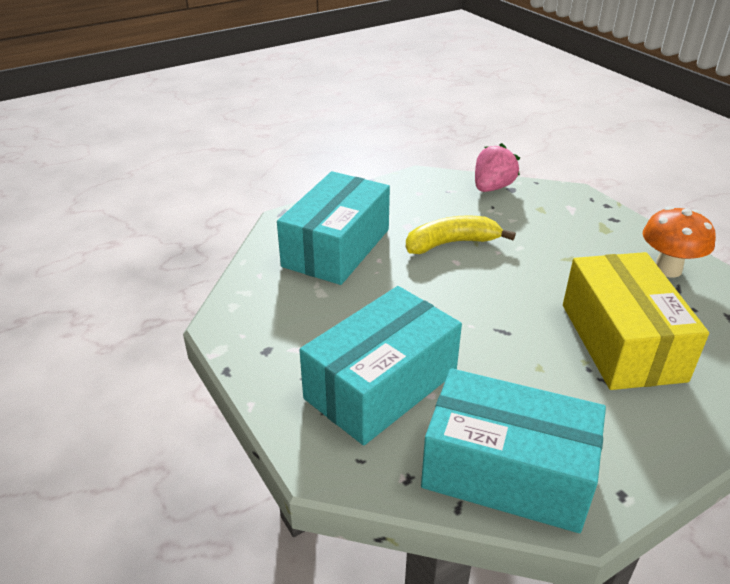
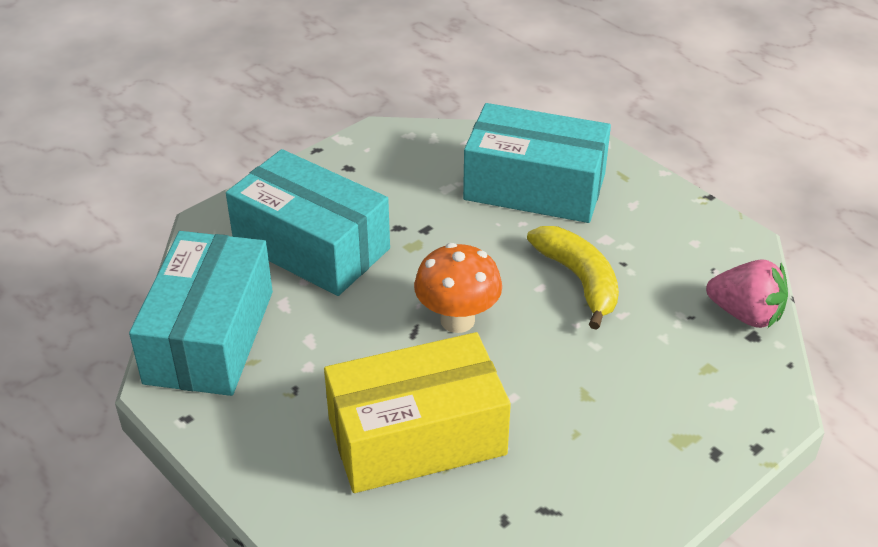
camera: 80 degrees right, 5 degrees up
orange mushroom [643,206,716,278] -> orange mushroom moved to [414,243,502,333]

